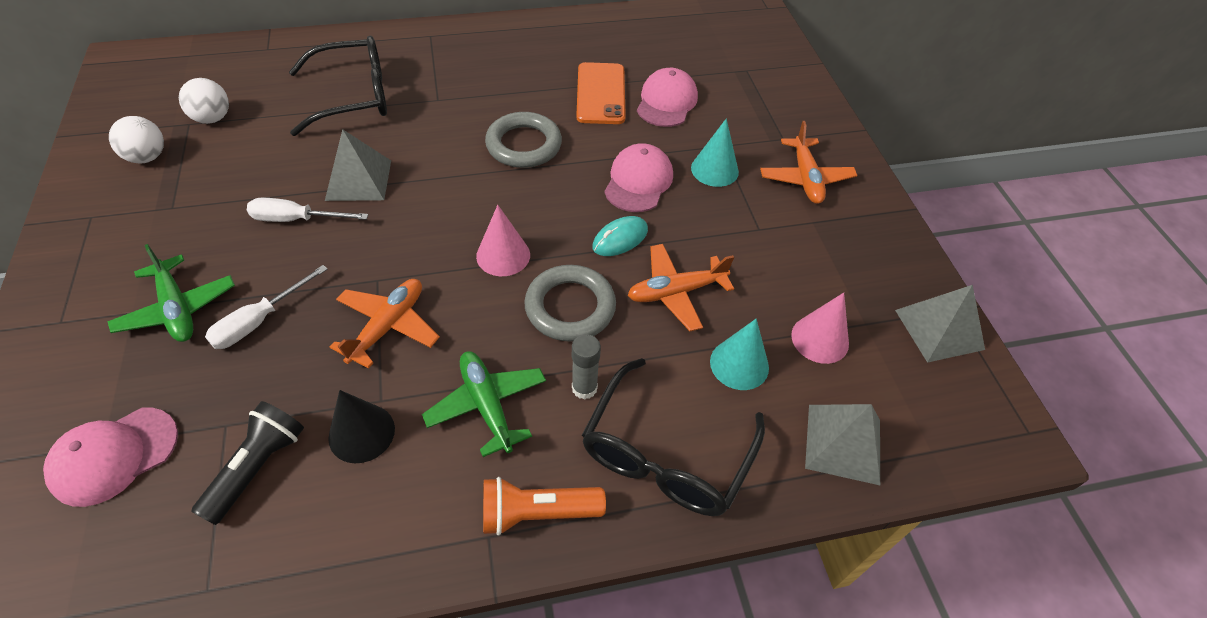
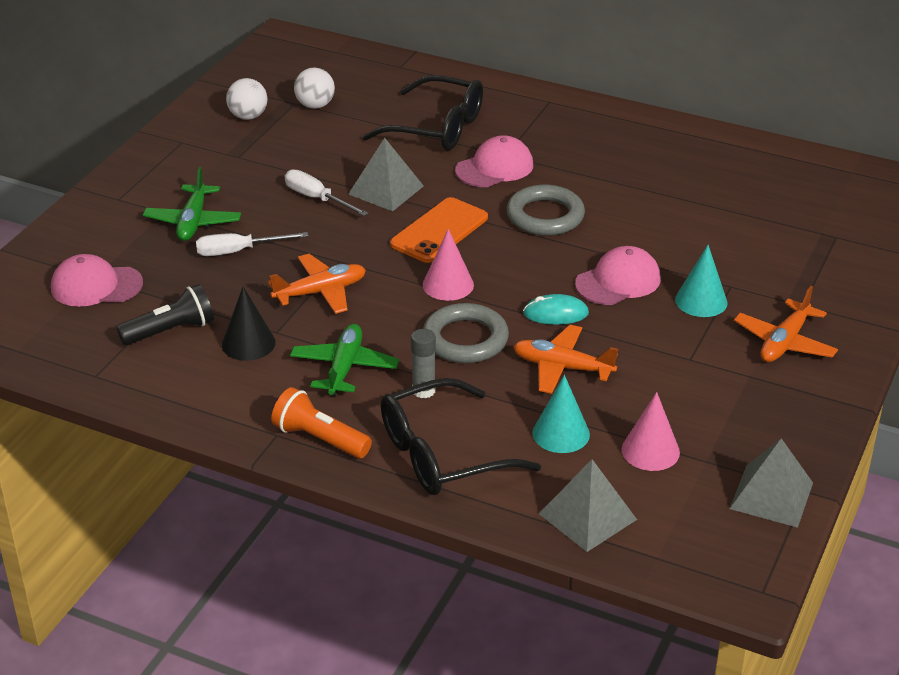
camera: 40 degrees right, 15 degrees down
orange phone [576,62,626,124] -> orange phone moved to [390,197,488,263]
pink cap [637,68,698,127] -> pink cap moved to [455,135,533,187]

